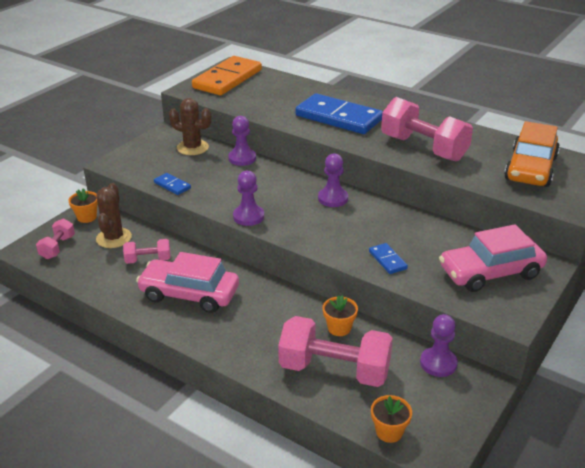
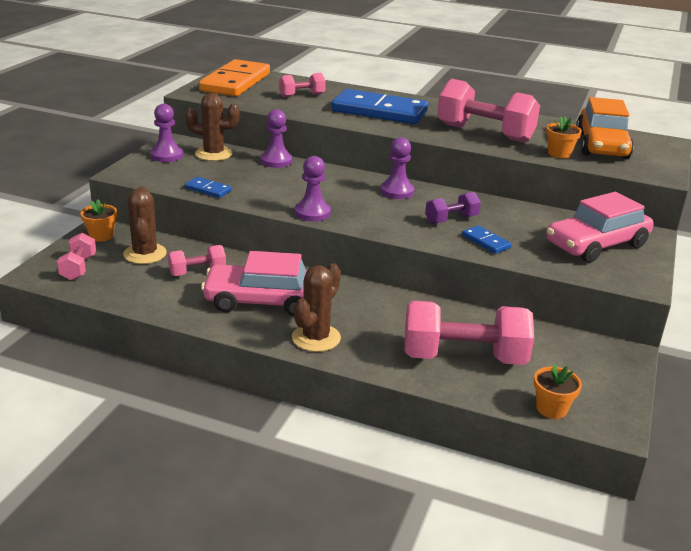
camera: 15 degrees left, 5 degrees down
orange flower pot [323,295,358,336] -> orange flower pot moved to [546,116,582,158]
purple pawn [420,314,458,377] -> purple pawn moved to [150,104,183,162]
none -> pink dumbbell [279,73,326,97]
none -> brown cactus [292,263,341,352]
none -> purple dumbbell [425,192,481,224]

